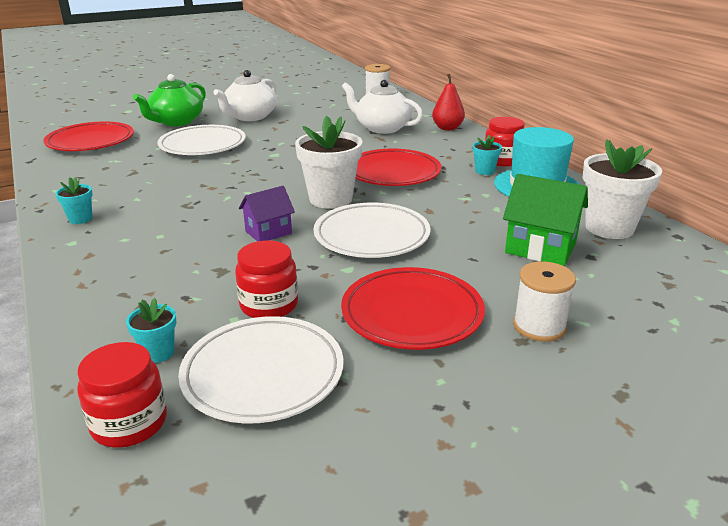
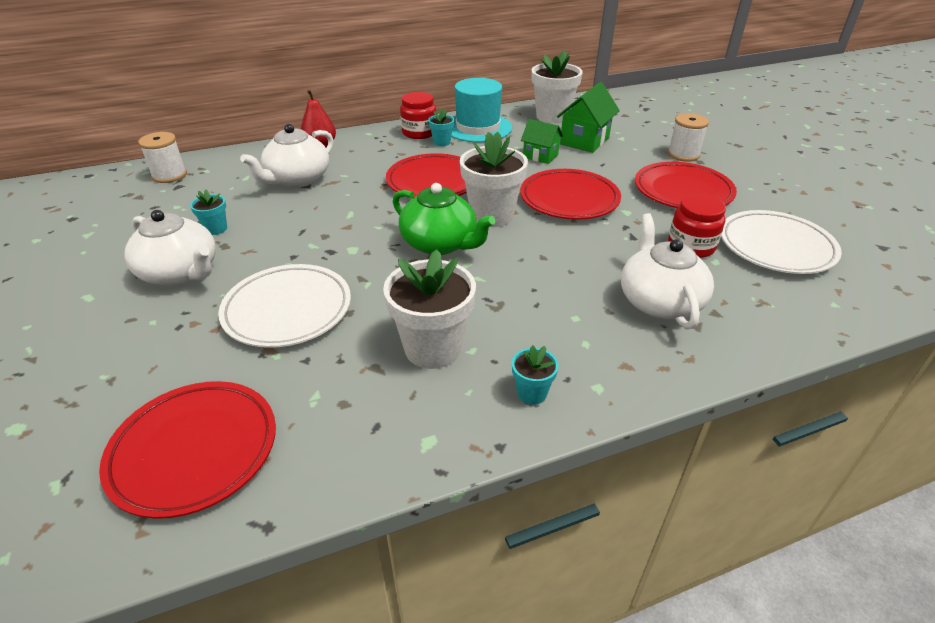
camera: 85 degrees left, 10 degrees up
red jar [77,342,167,448] -> none
turquoise flower pot [126,298,177,363] -> turquoise flower pot moved to [190,190,227,235]
green teapot [133,74,206,126] -> green teapot moved to [393,183,495,255]
purple house [239,186,295,242] -> none
white plate [314,203,431,258] -> red plate [520,169,621,220]
none -> white flower pot [383,249,476,369]
none -> green house [521,119,563,164]
none -> white teapot [621,213,714,329]

